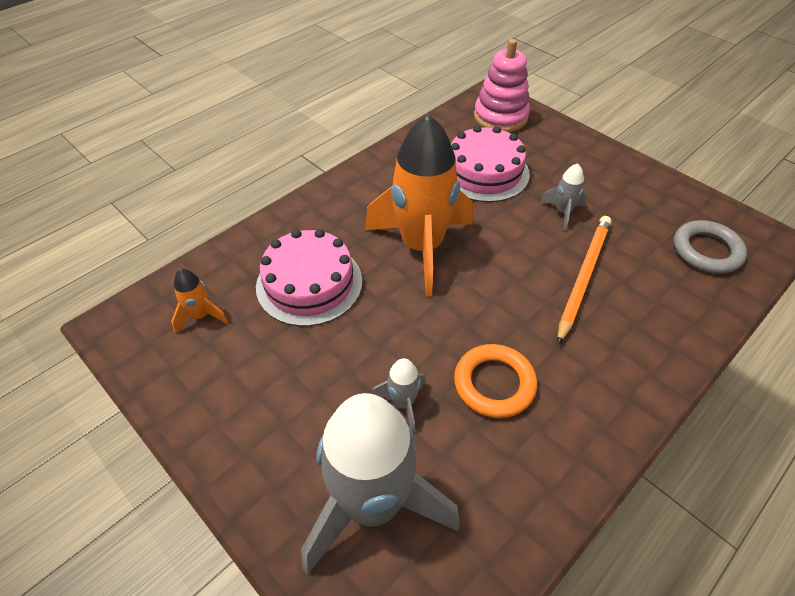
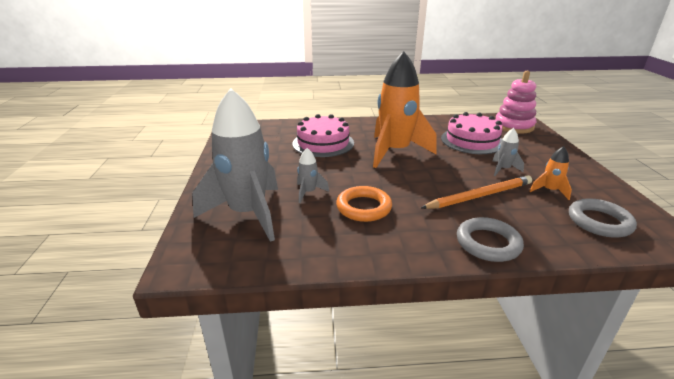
camera: 40 degrees right, 20 degrees down
orange rocket [171,269,228,333] -> orange rocket moved to [530,146,572,200]
none -> grey ring [457,217,524,262]

